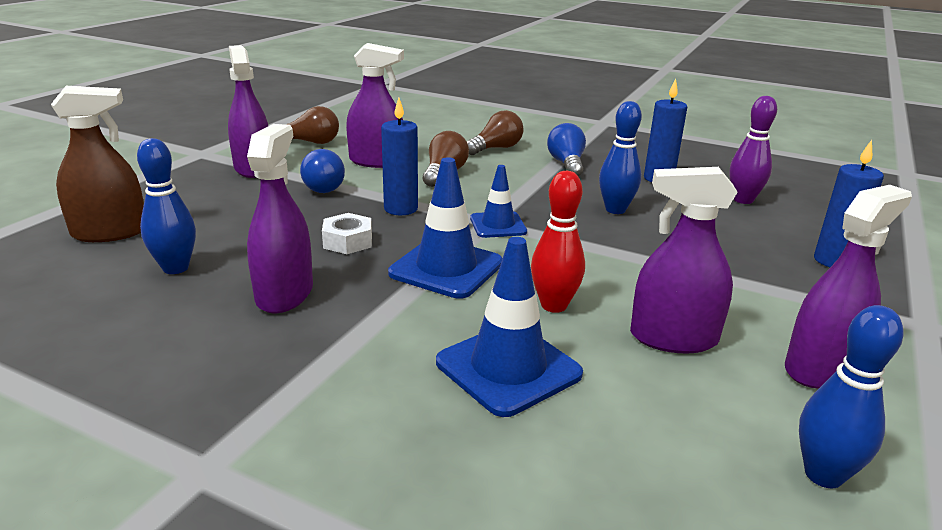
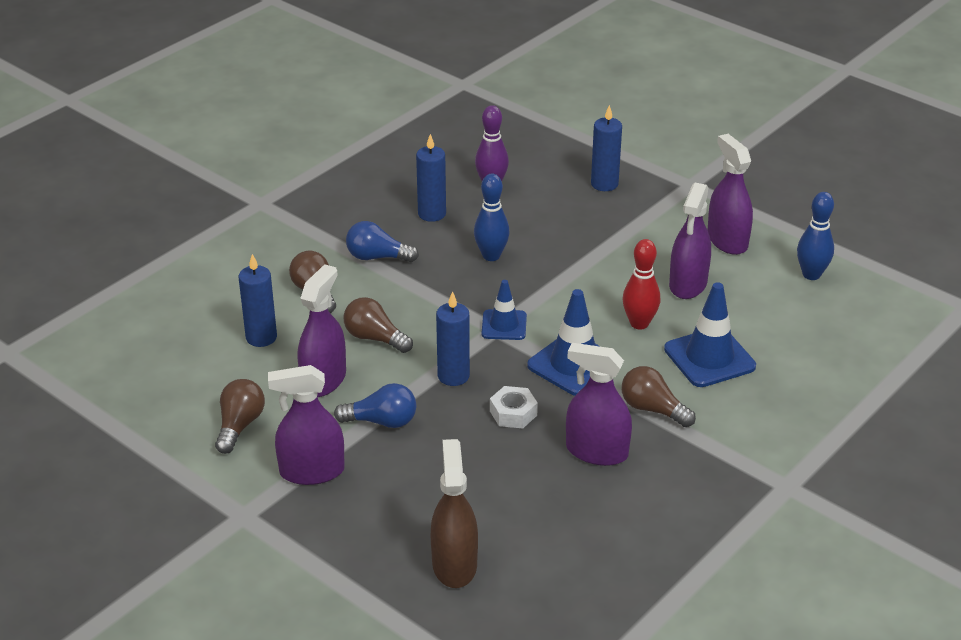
camera: 75 degrees left, 10 degrees up
blue bowling pin [137,138,196,274] -> none
none -> blue candle [239,254,277,347]
none -> brown light bulb [621,366,696,427]

